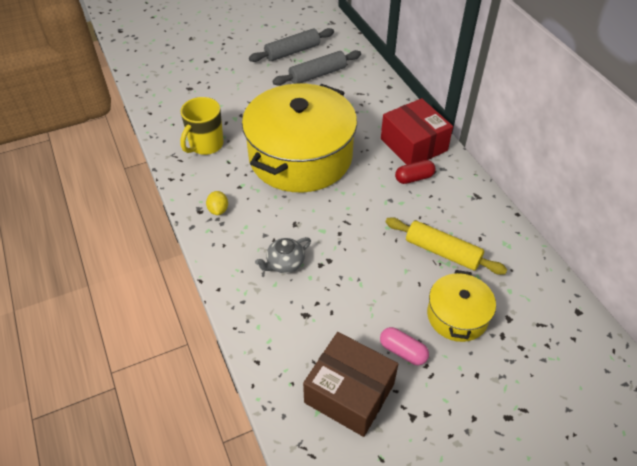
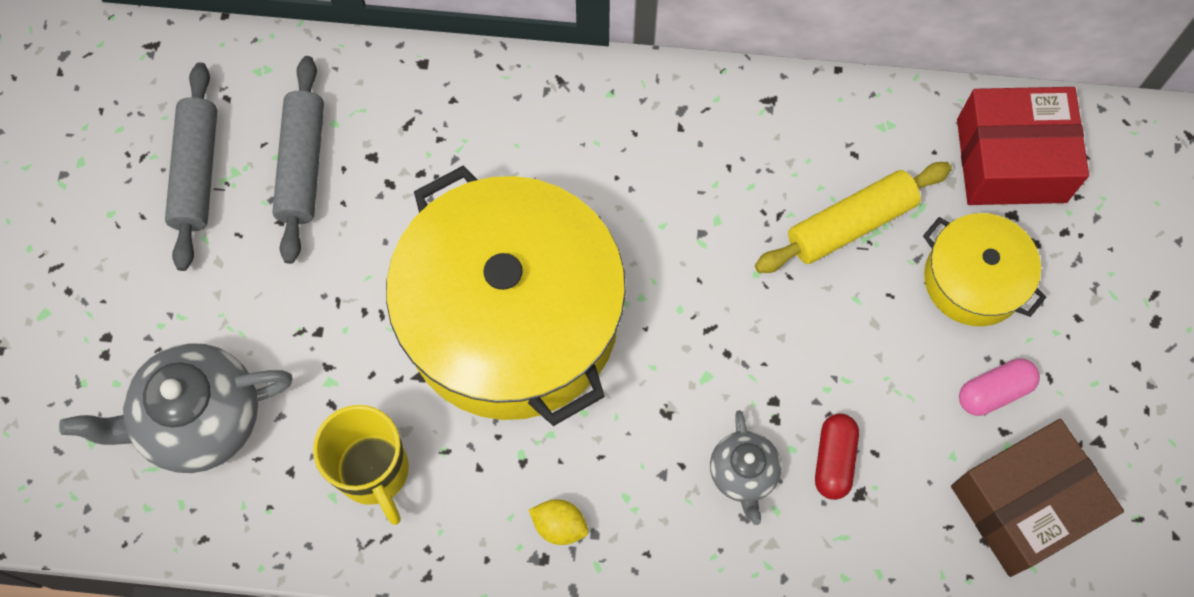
camera: 60 degrees left, 20 degrees up
red box [381,98,453,165] -> red box moved to [957,87,1089,205]
red capsule [395,160,435,184] -> red capsule moved to [815,413,859,500]
none -> grey teapot [59,343,293,473]

